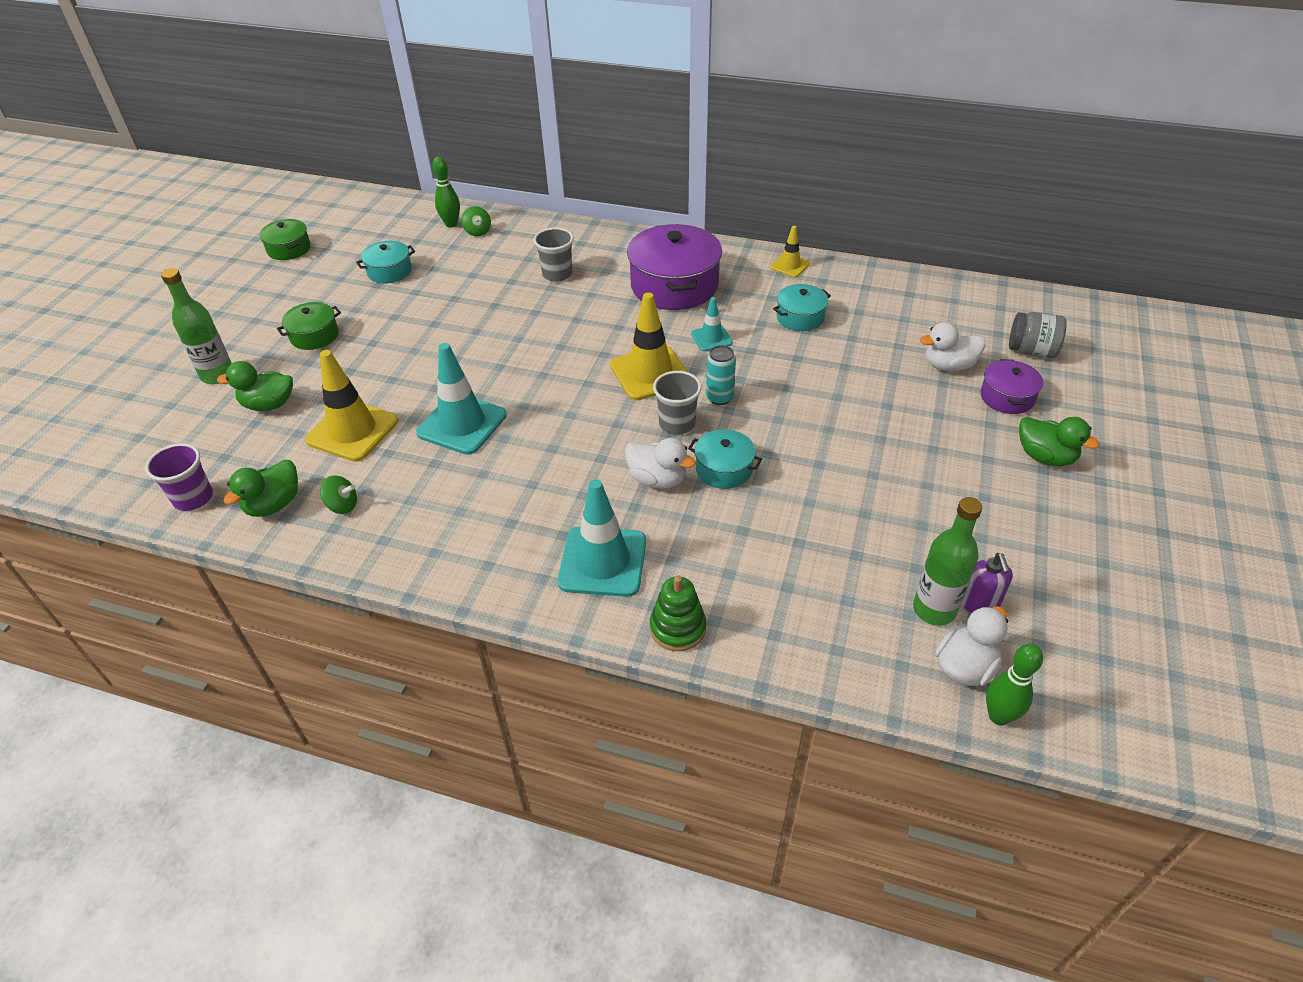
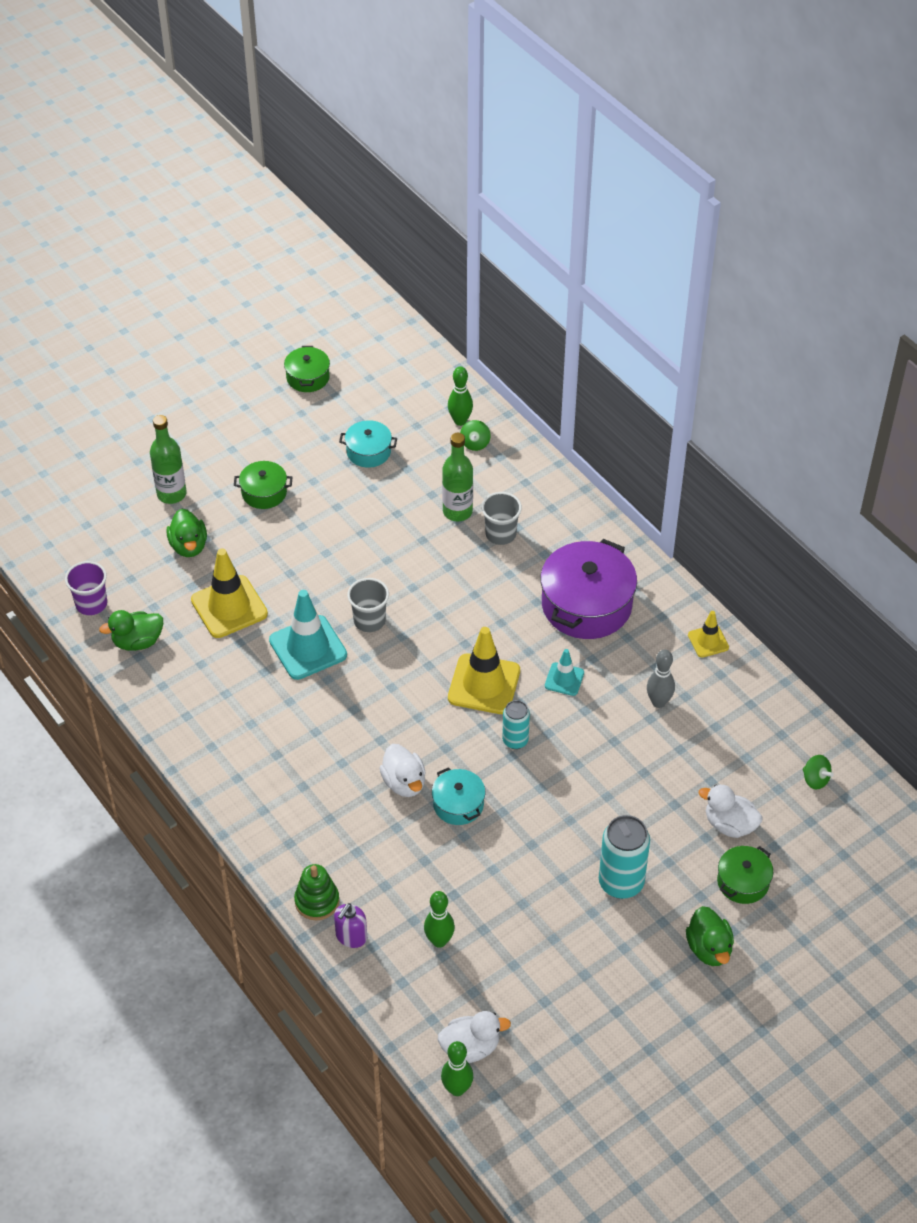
camera: 35 degrees right, 5 degrees up
green duck [217,361,293,411] -> green duck turned 135 degrees counterclockwise [166,509,207,557]
green spinning top [320,475,357,514] -> green spinning top moved to [803,755,834,789]
turquoise traffic cone [558,479,646,597] -> none
grey cup [653,371,702,434] -> grey cup moved to [347,578,389,632]
turquoise pot [773,284,831,331] -> grey bowling pin [647,650,675,708]
green bottle [913,497,982,625] -> green bottle moved to [442,433,473,521]
purple soap dispenser [961,553,1013,613] -> purple soap dispenser moved to [334,903,367,948]
purple pot [981,359,1044,414] -> green pot [717,846,773,904]
grey jar [1009,312,1067,358] -> none
none -> green bowling pin [424,891,455,948]
none -> turquoise can [599,815,650,899]

